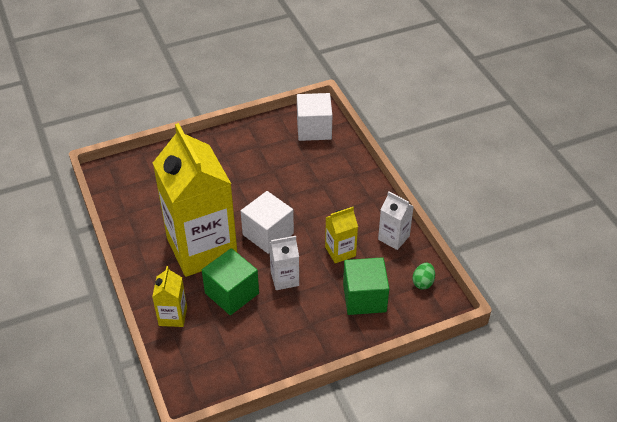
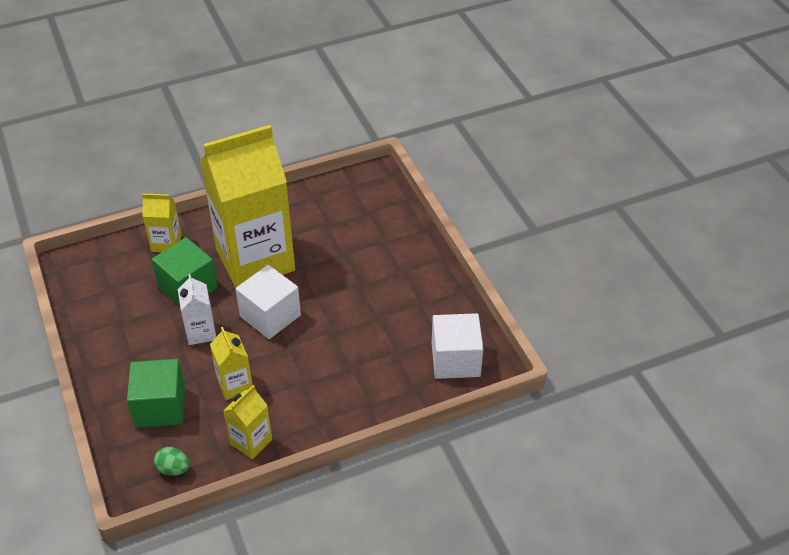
camera: 90 degrees right, 0 degrees up
white carton [378,191,414,250] -> yellow carton [223,385,272,459]

